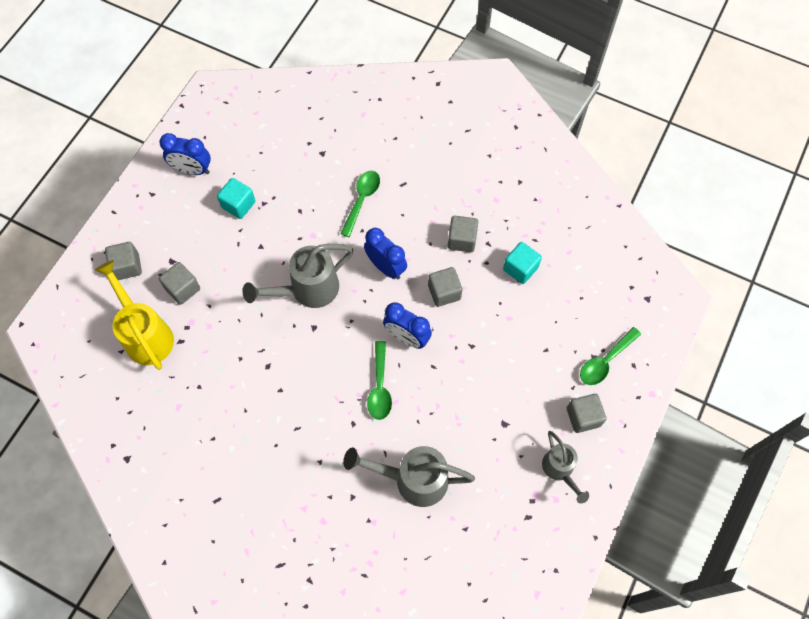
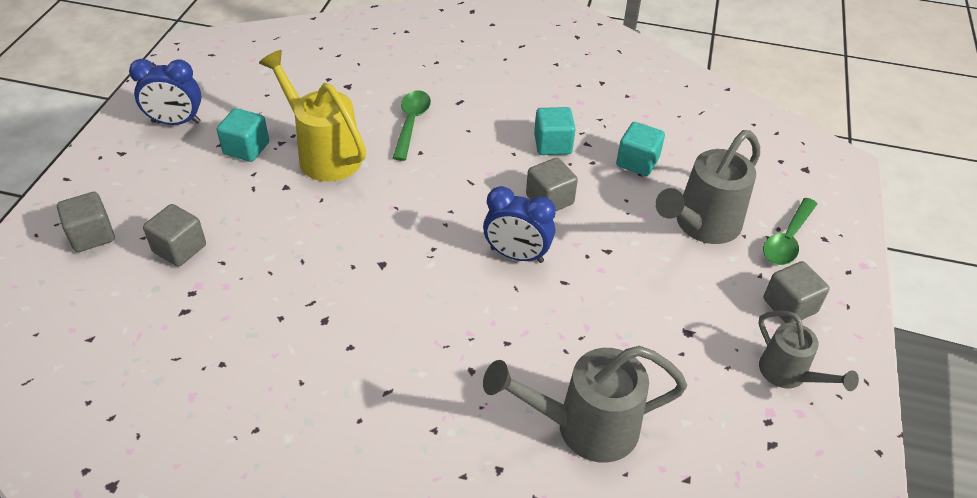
camera: 15 degrees left, 20 degrees down
yellow watering can [95,260,174,370] -> yellow watering can moved to [259,50,366,181]
grey watering can [242,244,353,308] -> grey watering can moved to [655,130,760,244]
blue clock [364,228,407,280] -> none
green spoon [367,341,392,420] -> none
grey cube [448,216,478,252] -> turquoise cube [534,107,576,155]

